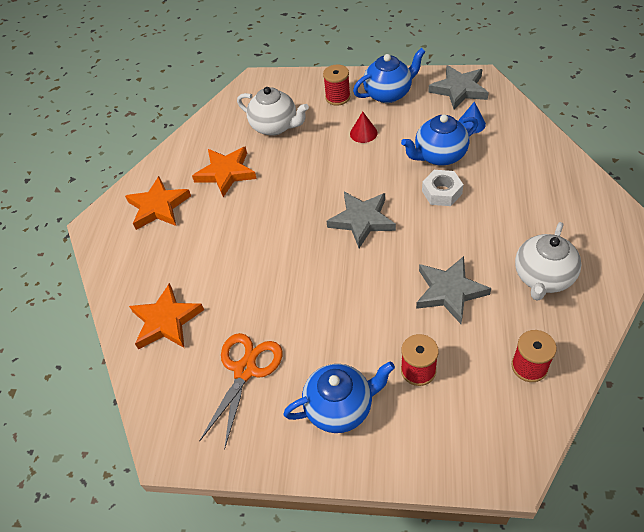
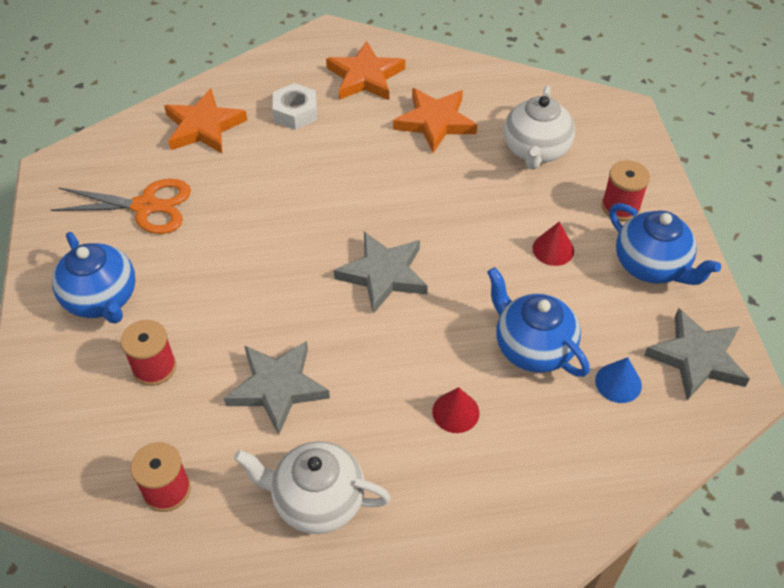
camera: 70 degrees right, 0 degrees up
white nut [422,170,464,206] -> white nut moved to [273,83,317,130]
none -> red cone [432,387,479,433]

